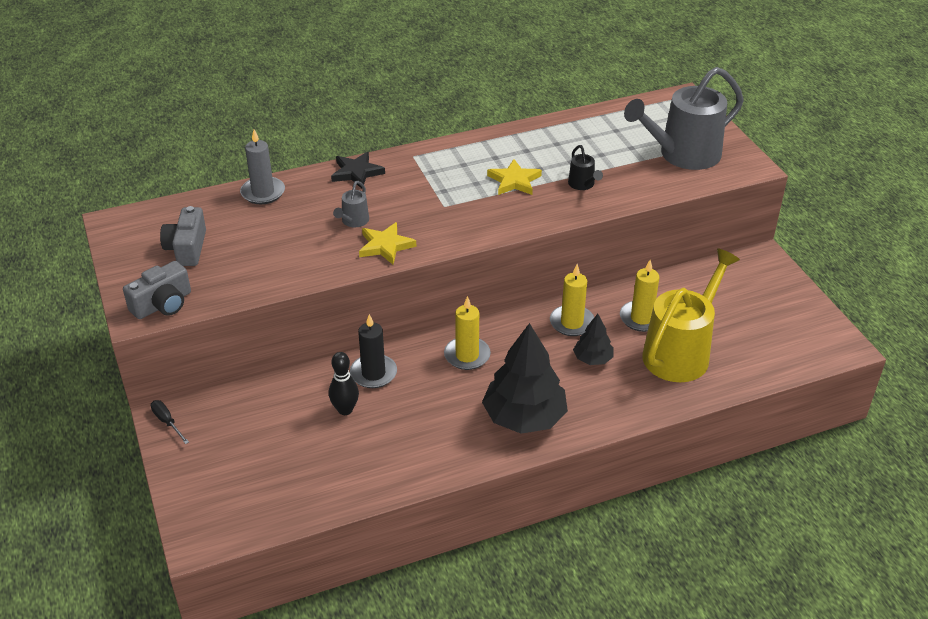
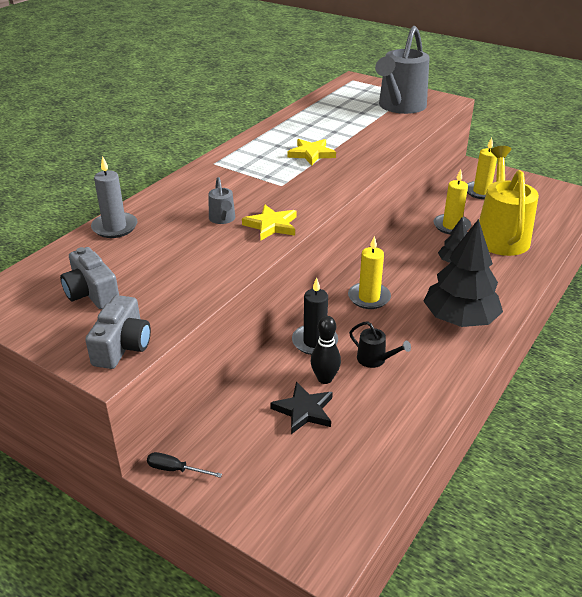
camera: 35 degrees left, 5 degrees down
black star [331,152,385,189] -> black star moved to [270,382,333,434]
yellow candle [550,264,594,336] -> yellow candle moved to [467,138,497,199]
black watering can [568,145,603,190] -> black watering can moved to [349,321,411,368]

